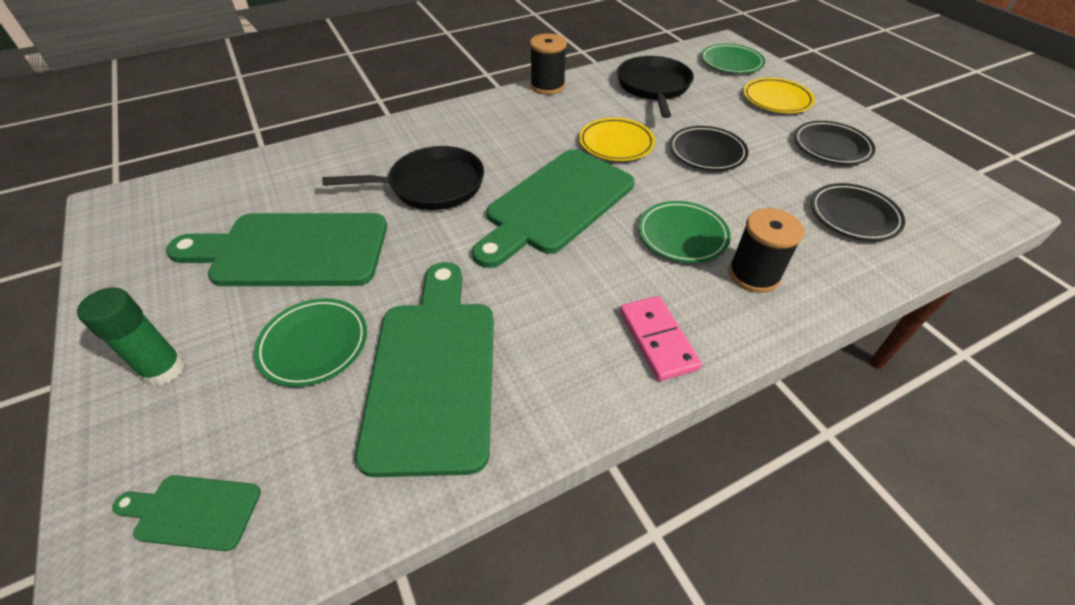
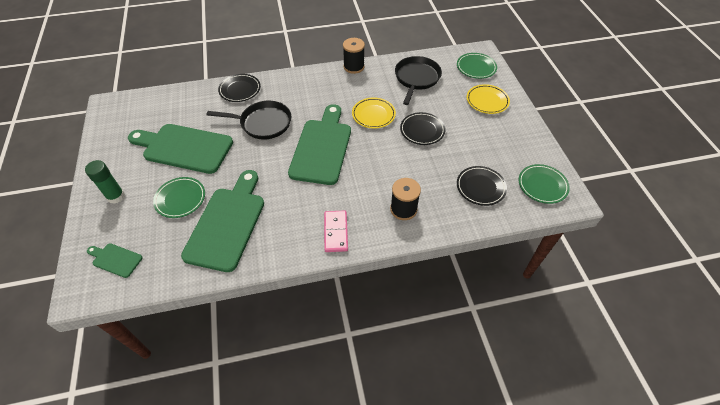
camera: 15 degrees right, 5 degrees up
green cutting board [472,149,634,268] -> green cutting board turned 135 degrees clockwise [288,104,351,185]
green plate [638,201,731,263] -> green plate moved to [518,164,570,204]
black plate [794,121,875,165] -> black plate moved to [218,74,261,102]

